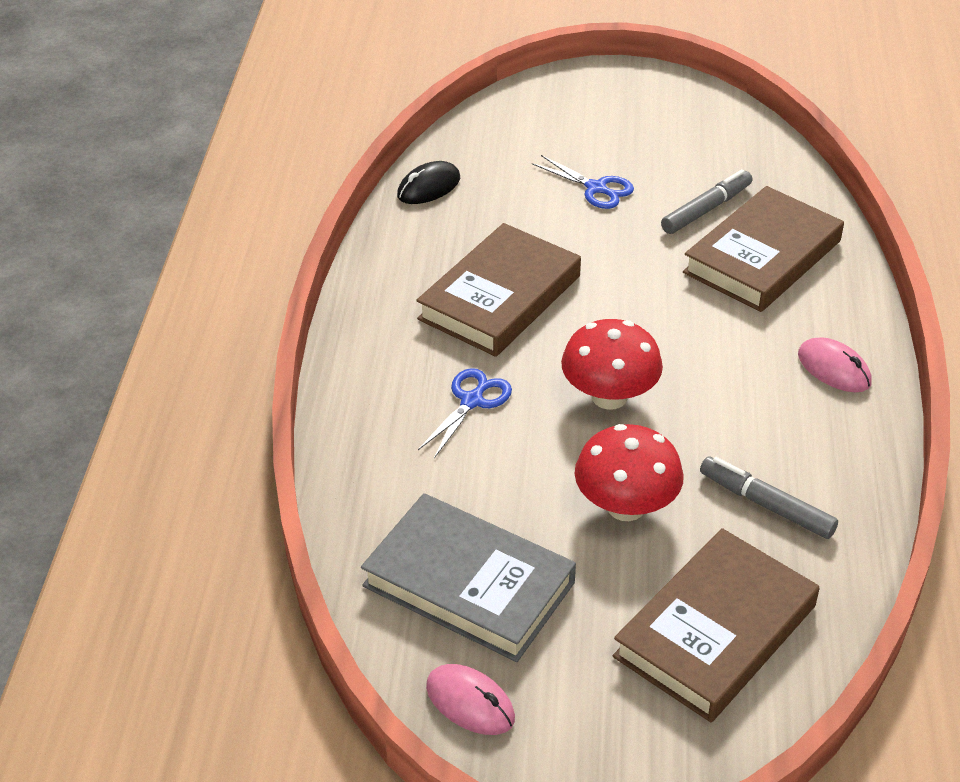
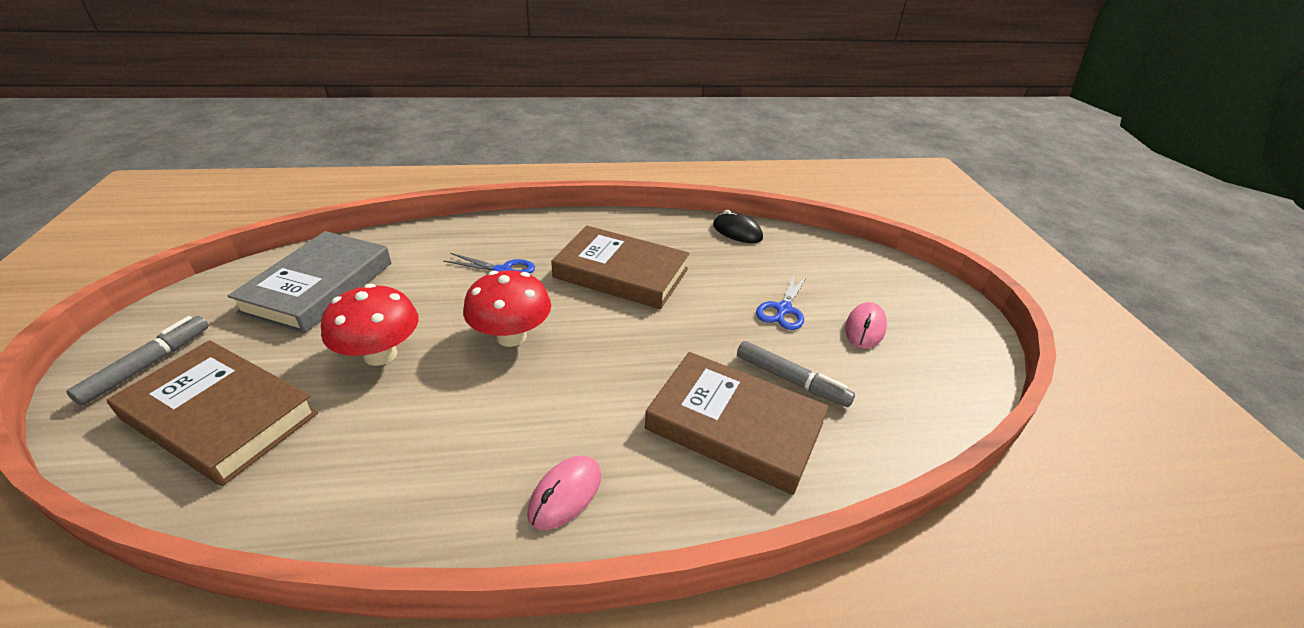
camera: 75 degrees right, 5 degrees down
pink mouse [426,664,515,735] -> pink mouse moved to [845,302,887,349]
grey marker [700,456,838,539] -> grey marker moved to [66,316,209,406]

